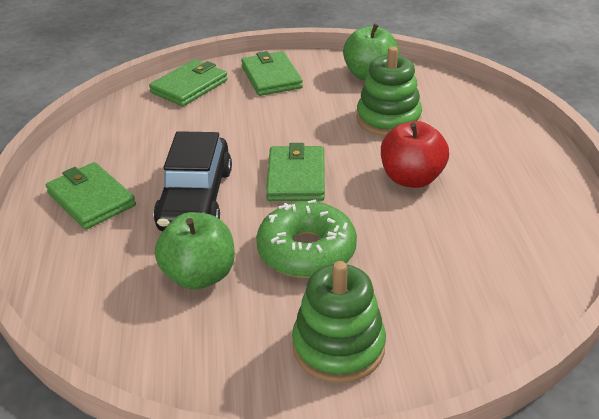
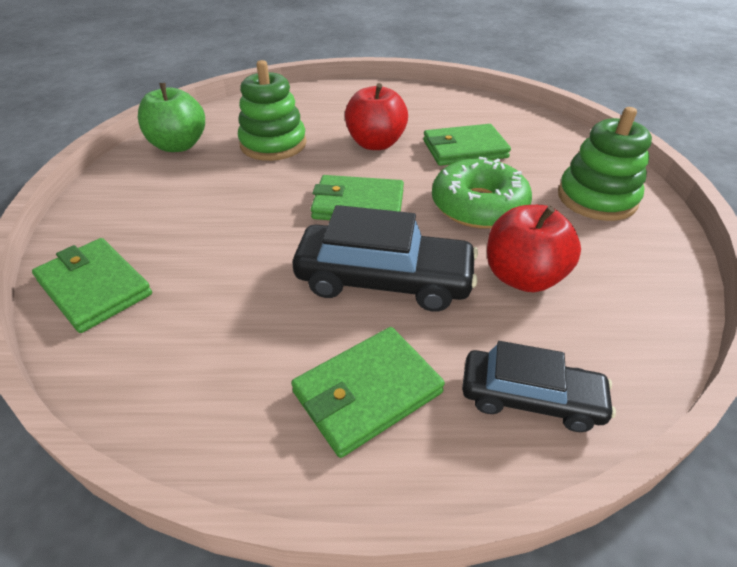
camera: 85 degrees left, 5 degrees up
green apple [155,212,235,290] -> red apple [487,205,581,292]
green wallet [241,51,303,96] -> green wallet moved to [423,124,511,166]
none -> black car [462,341,616,432]

